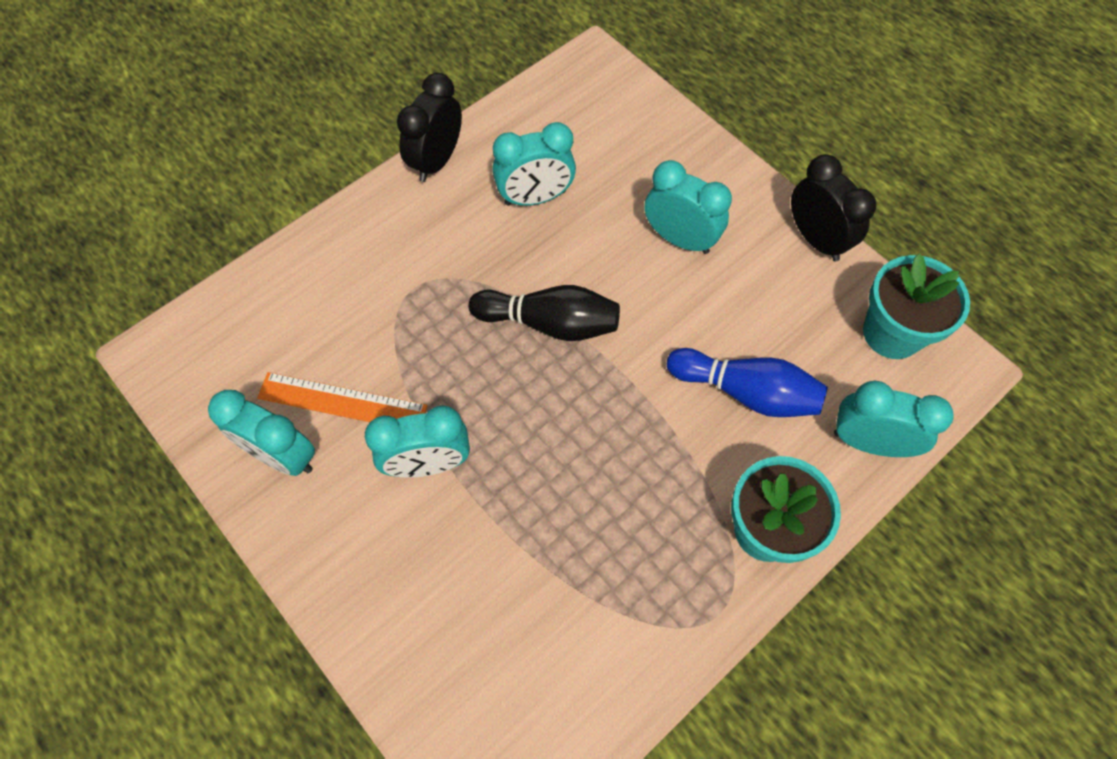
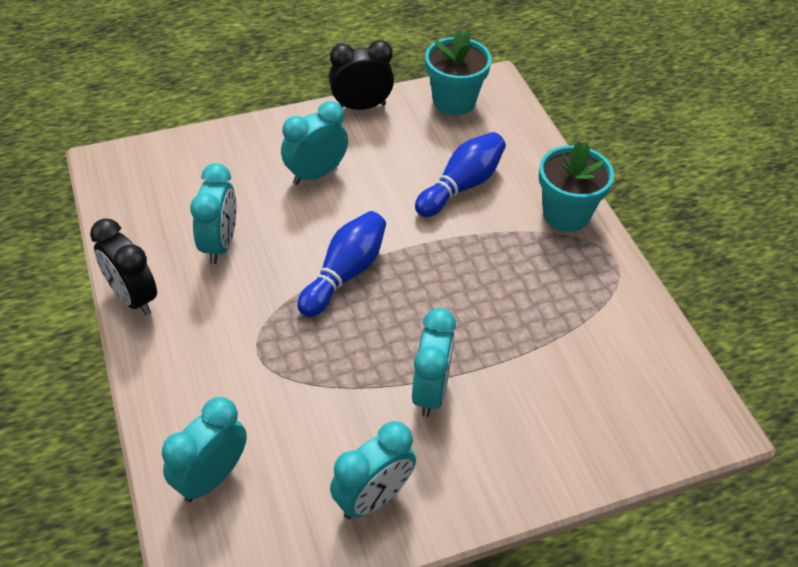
camera: 70 degrees left, 15 degrees down
orange ruler [257,372,428,422] -> none
black bowling pin [469,285,620,341] -> blue bowling pin [297,211,386,317]
turquoise clock [834,381,954,457] -> turquoise clock moved to [162,397,247,502]

